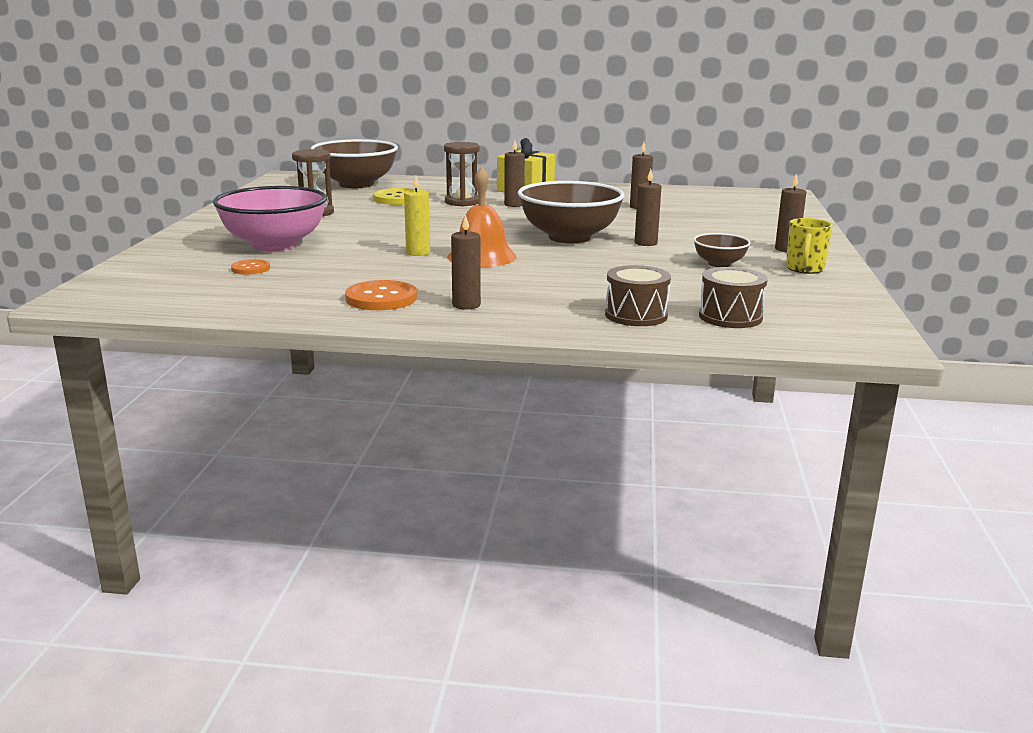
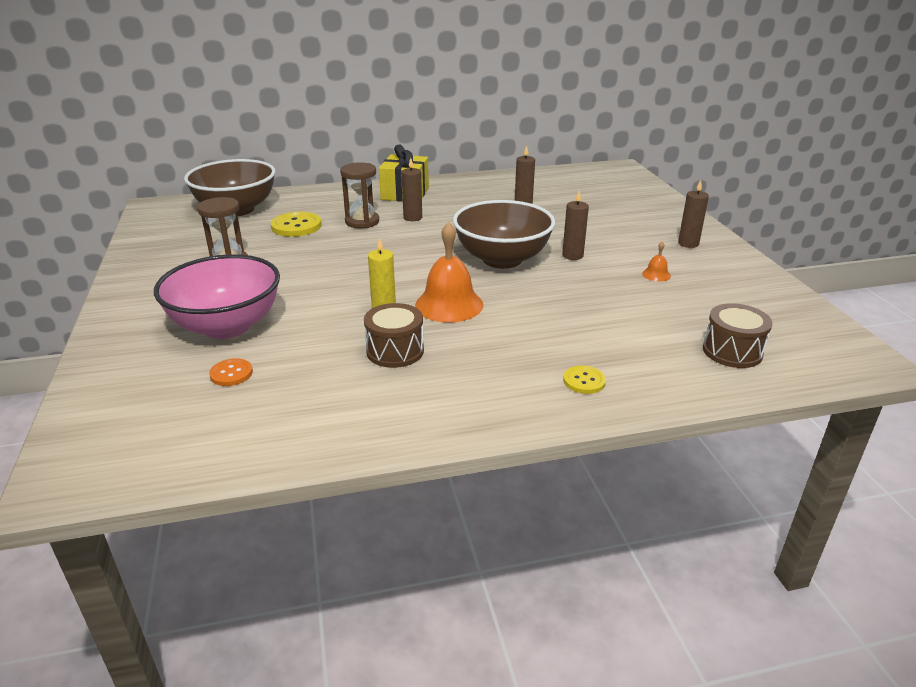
camera: 20 degrees left, 10 degrees up
orange button [345,280,417,310] -> none
brown candle [451,214,481,310] -> none
brown drum [605,265,671,326] -> brown drum moved to [364,303,424,368]
brown bowl [693,233,751,267] -> orange bell [642,242,671,281]
yellow mug [786,218,833,274] -> none
none -> yellow button [563,365,606,394]

